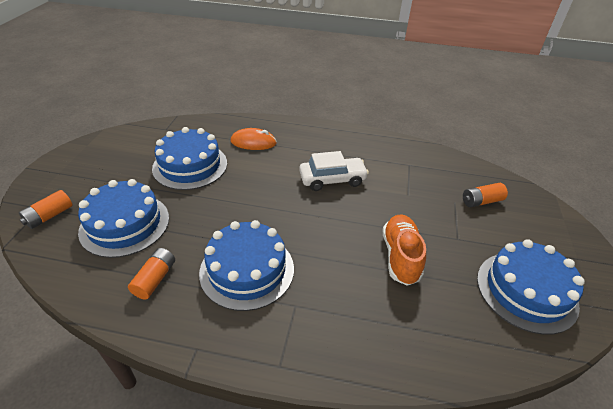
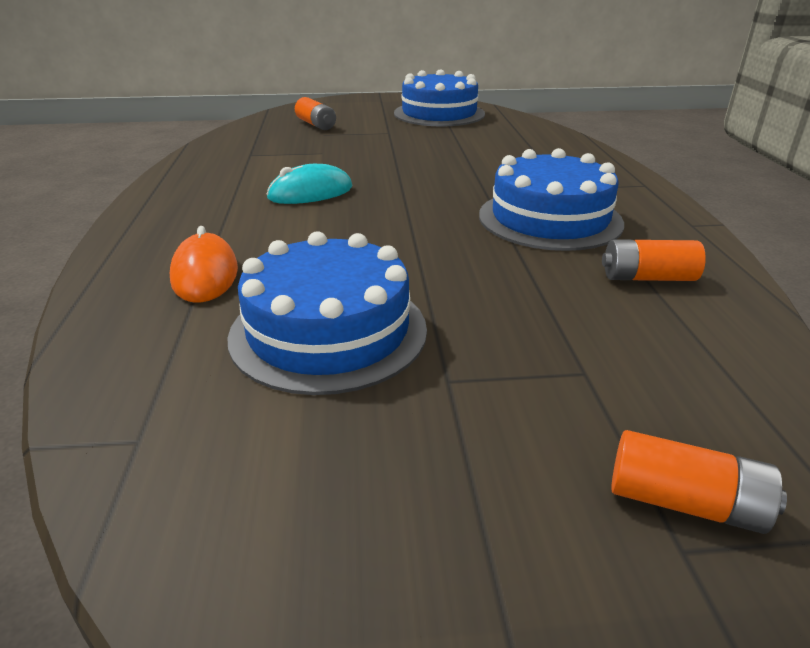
camera: 105 degrees left, 10 degrees down
blue cake [78,179,169,258] -> none
white car [299,151,369,191] -> turquoise mouse [267,164,353,204]
orange shoe [383,214,426,286] -> none

